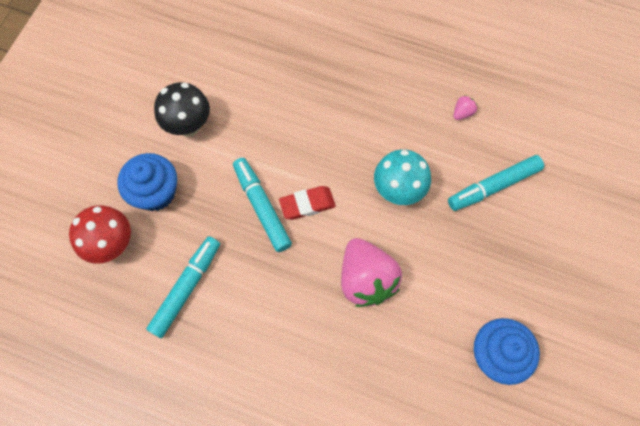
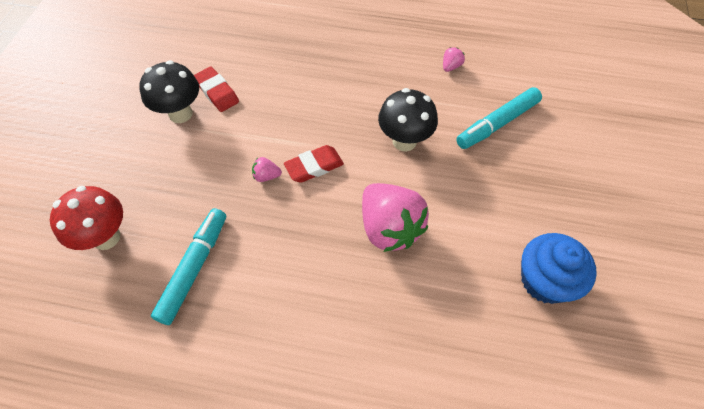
camera: 10 degrees left, 10 degrees down
blue cupcake [117,153,177,211] -> none
turquoise marker [233,158,292,252] -> pink strawberry [252,157,282,182]
turquoise mushroom [374,149,431,205] -> black mushroom [378,88,438,151]
none -> red eraser [194,67,239,112]

